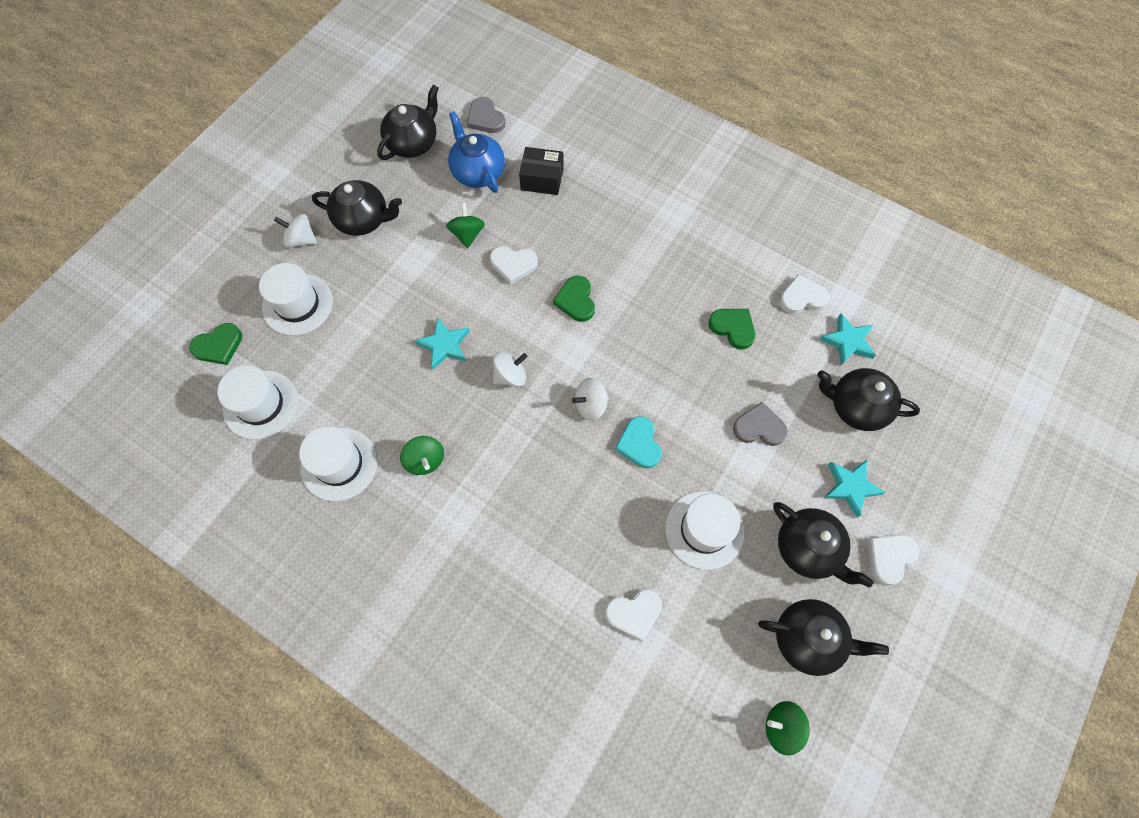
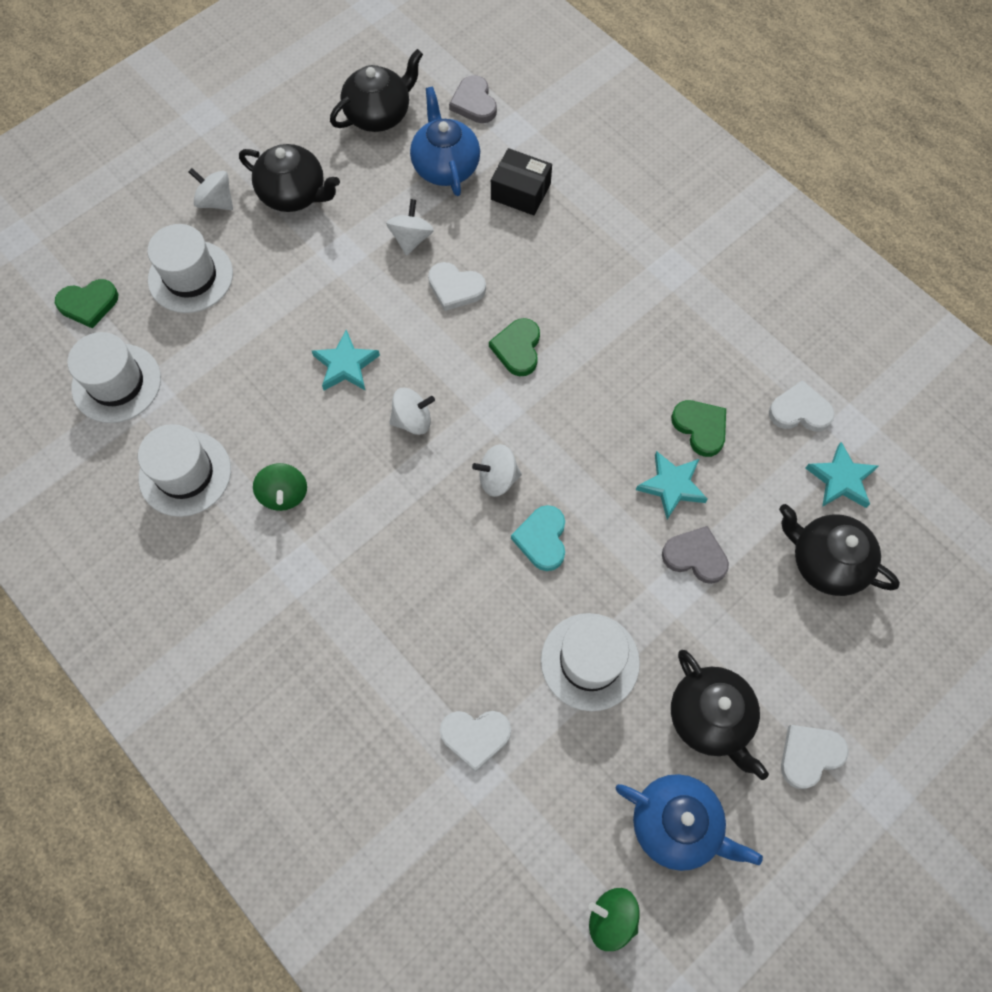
camera: 15 degrees right, 0 degrees up
green spinning top [446,202,485,248] -> white spinning top [386,199,434,256]
black teapot [758,599,889,676] -> blue teapot [616,774,763,871]
turquoise star [824,460,886,518] -> turquoise star moved to [636,451,708,520]

